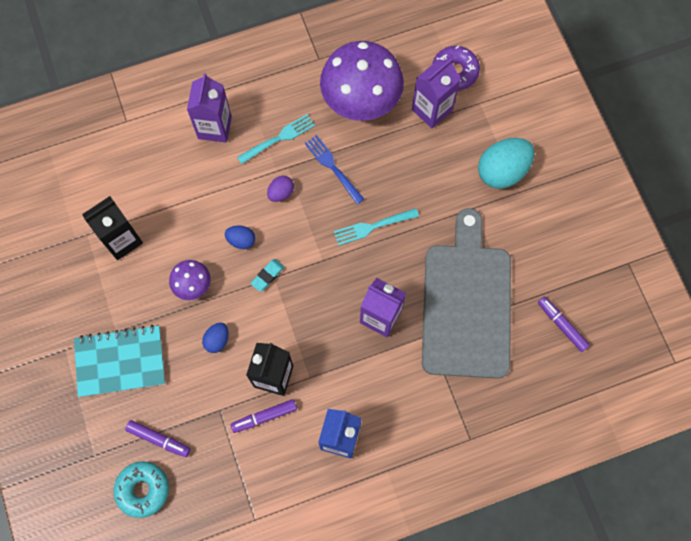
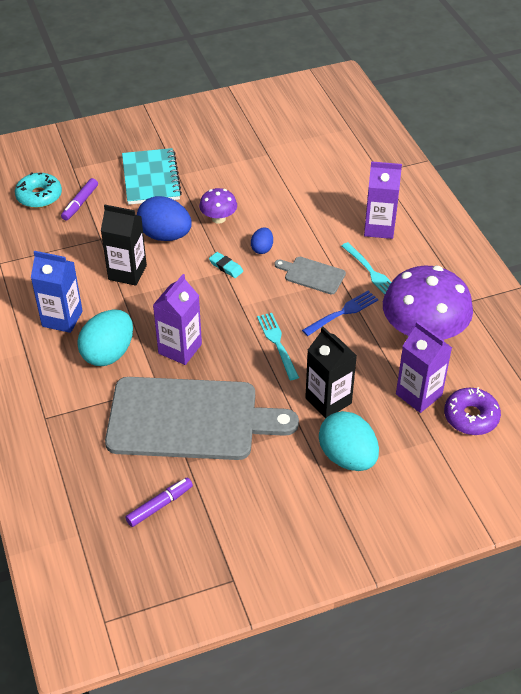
camera: 90 degrees right, 25 degrees down
black carton [82,196,143,260] -> black carton moved to [305,327,357,419]
blue egg [202,323,229,353] -> blue egg [137,196,192,241], size x1.98
purple marker [230,399,297,433] -> none
purple egg [267,176,294,202] -> grey cutting board [274,257,346,295]
none -> turquoise egg [77,310,133,366]

